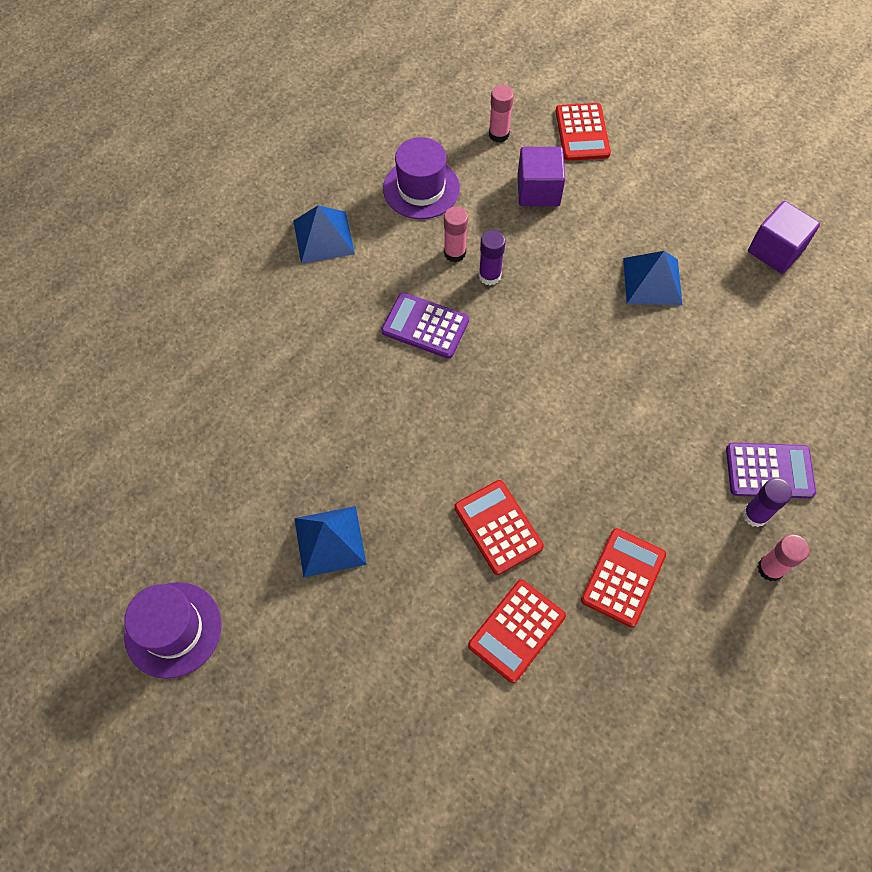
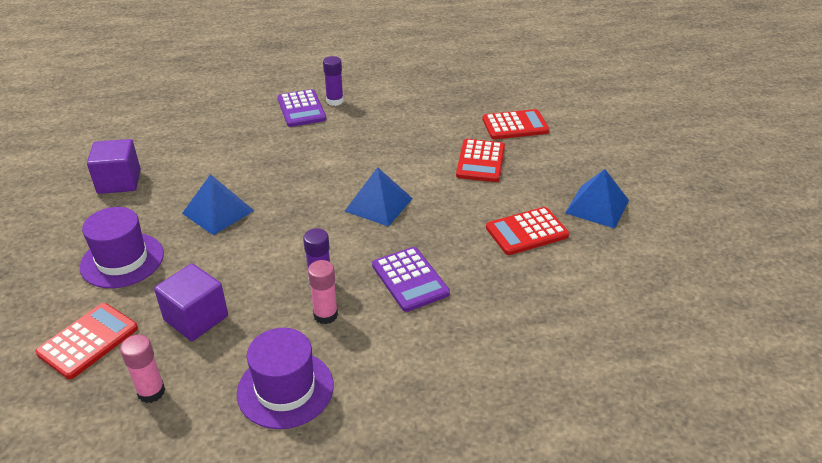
camera: 140 degrees left, 25 degrees down
purple hat [124,582,221,679] -> purple hat moved to [80,207,164,288]
blue pyramid [293,205,355,264] -> blue pyramid moved to [345,167,413,227]
red calculator [581,528,666,627] -> red calculator moved to [486,207,569,255]
purple calculator [726,443,816,499] -> purple calculator turned 150 degrees counterclockwise [278,89,326,127]
pink glue stick [757,534,809,582] -> none

